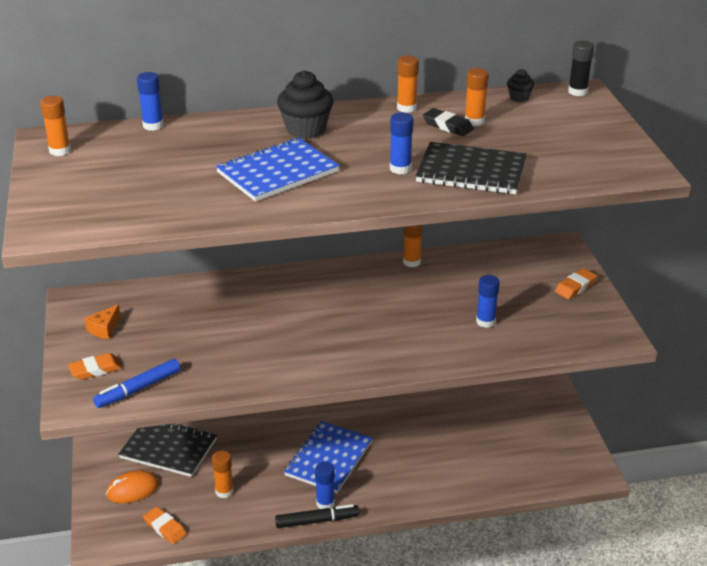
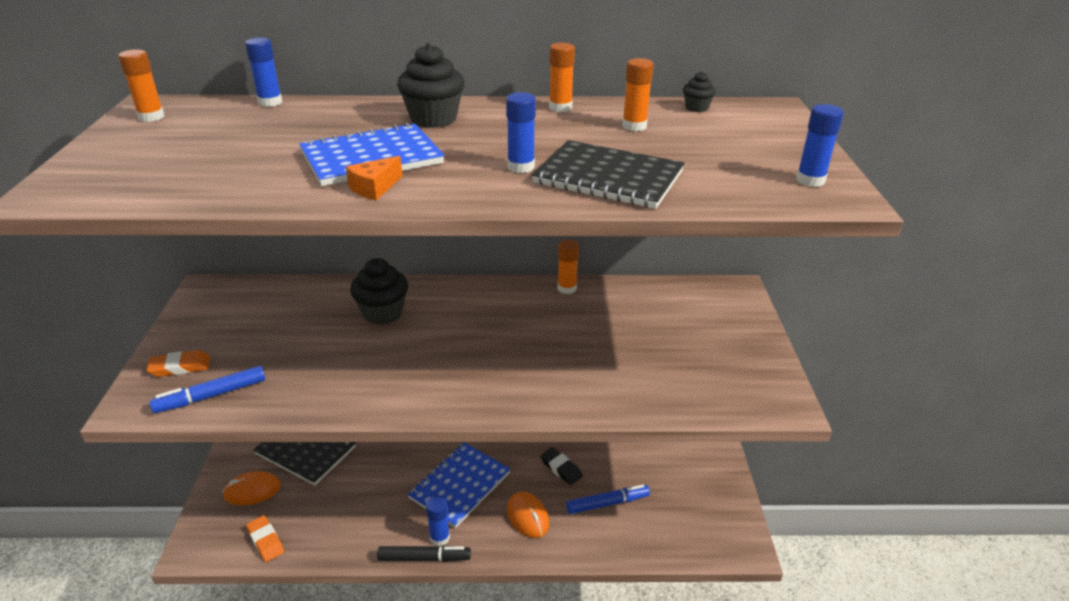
camera: 10 degrees right, 0 degrees up
orange cheese [84,304,121,339] -> orange cheese moved to [346,156,403,200]
orange glue stick [212,450,234,498] -> none
black eraser [423,108,474,136] -> black eraser moved to [540,447,582,485]
blue glue stick [476,275,500,328] -> blue glue stick moved to [796,104,844,187]
orange eraser [555,268,597,299] -> none
black glue stick [568,40,594,96] -> none
none -> black cupcake [350,258,408,325]
none -> orange mouse [507,492,549,538]
none -> blue marker [566,484,650,514]

